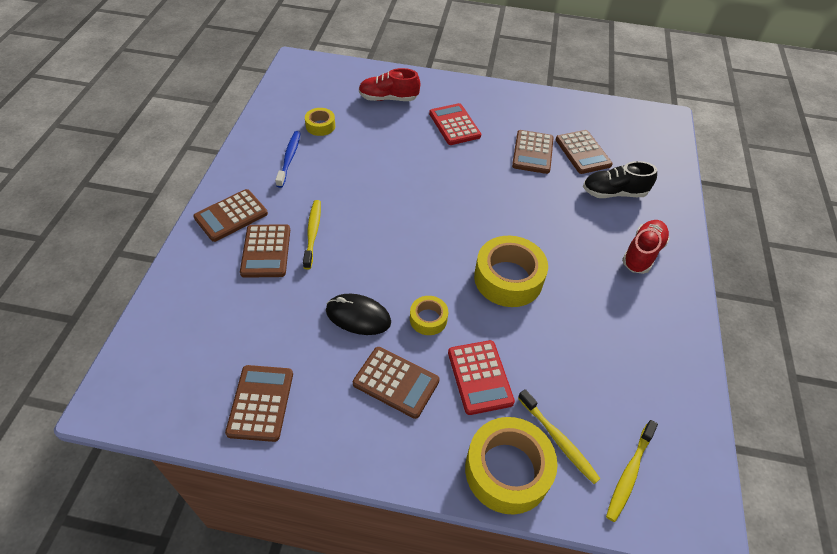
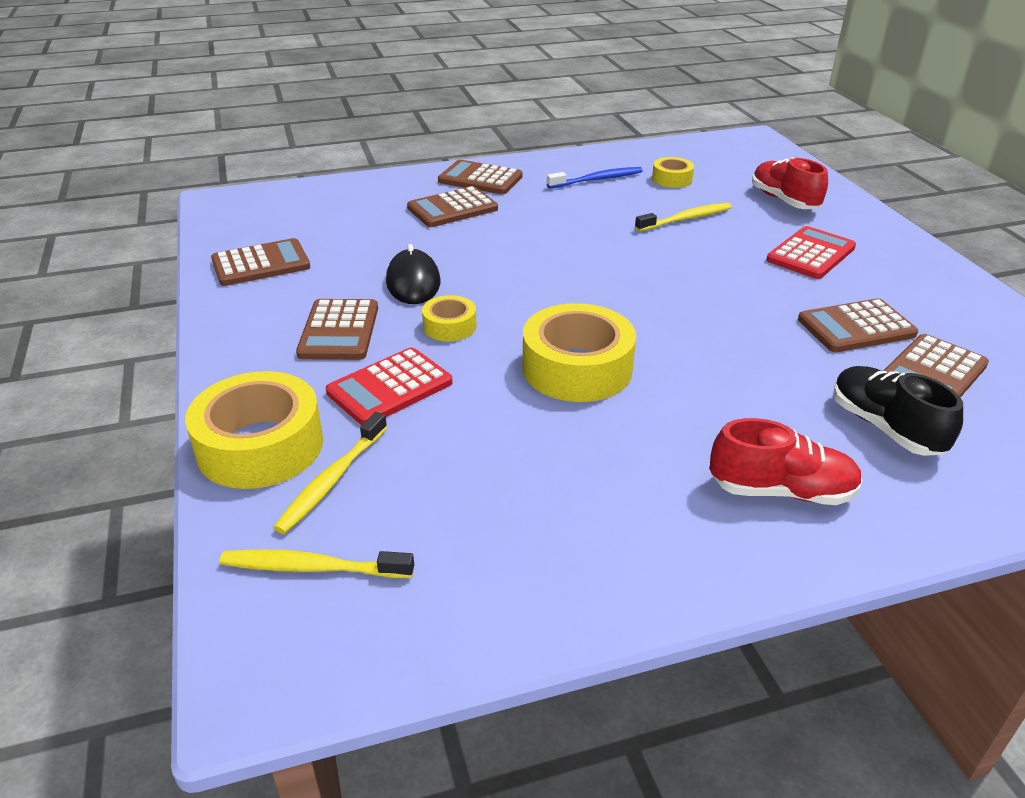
camera: 65 degrees right, 15 degrees down
yellow toothbrush [303,200,321,269] -> yellow toothbrush moved to [635,203,732,232]

